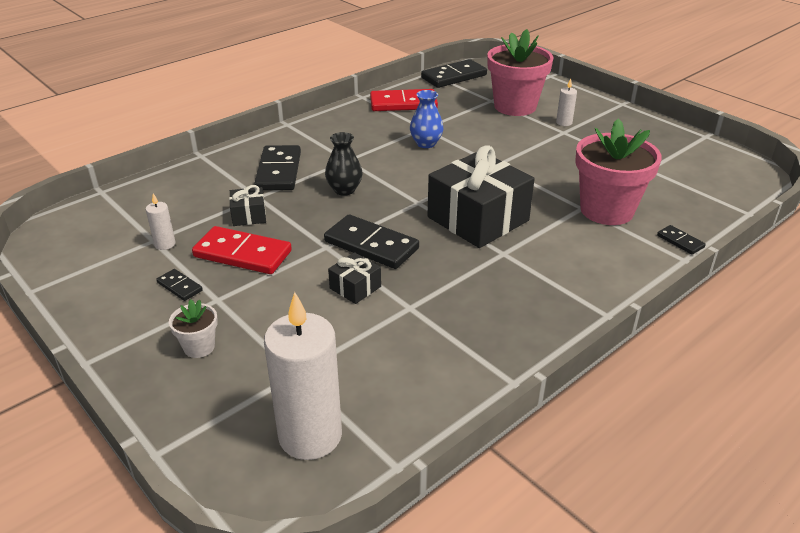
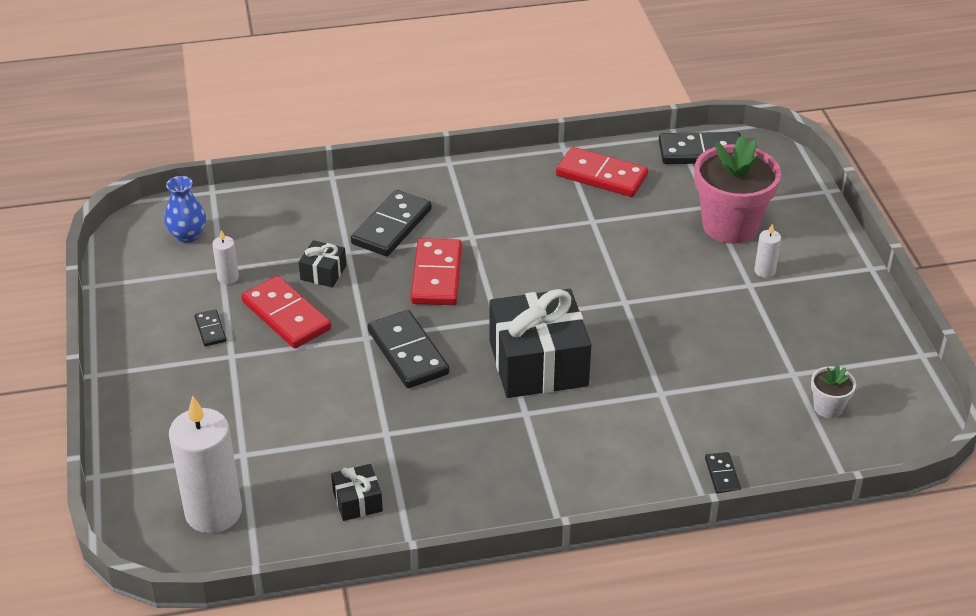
camera: 30 degrees right, 5 degrees up
white flower pot [169,299,218,358] -> white flower pot moved to [811,365,856,418]
black vase [325,132,363,196] -> red domino [411,238,462,305]
black gift [328,252,381,304] -> black gift moved to [331,464,383,521]
blue vase [410,90,444,148] -> blue vase moved to [164,176,206,243]
pink flower pot [575,118,662,225] -> none

